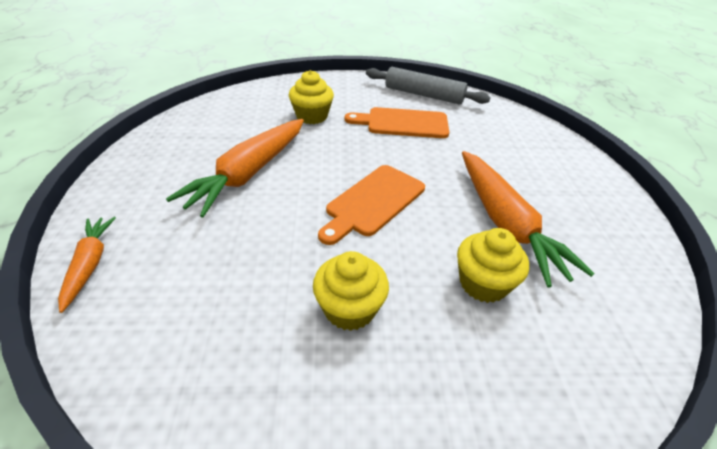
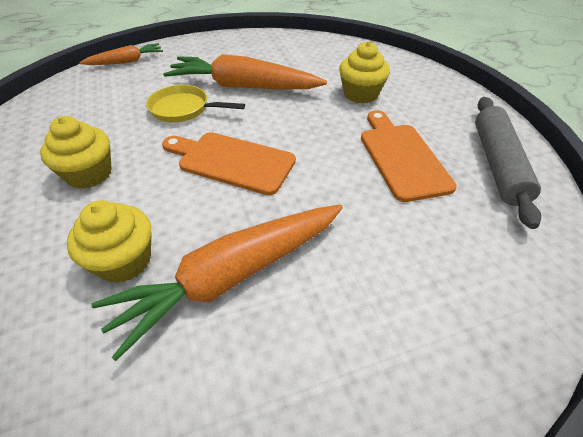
camera: 75 degrees right, 5 degrees up
none -> yellow pan [146,85,245,122]

